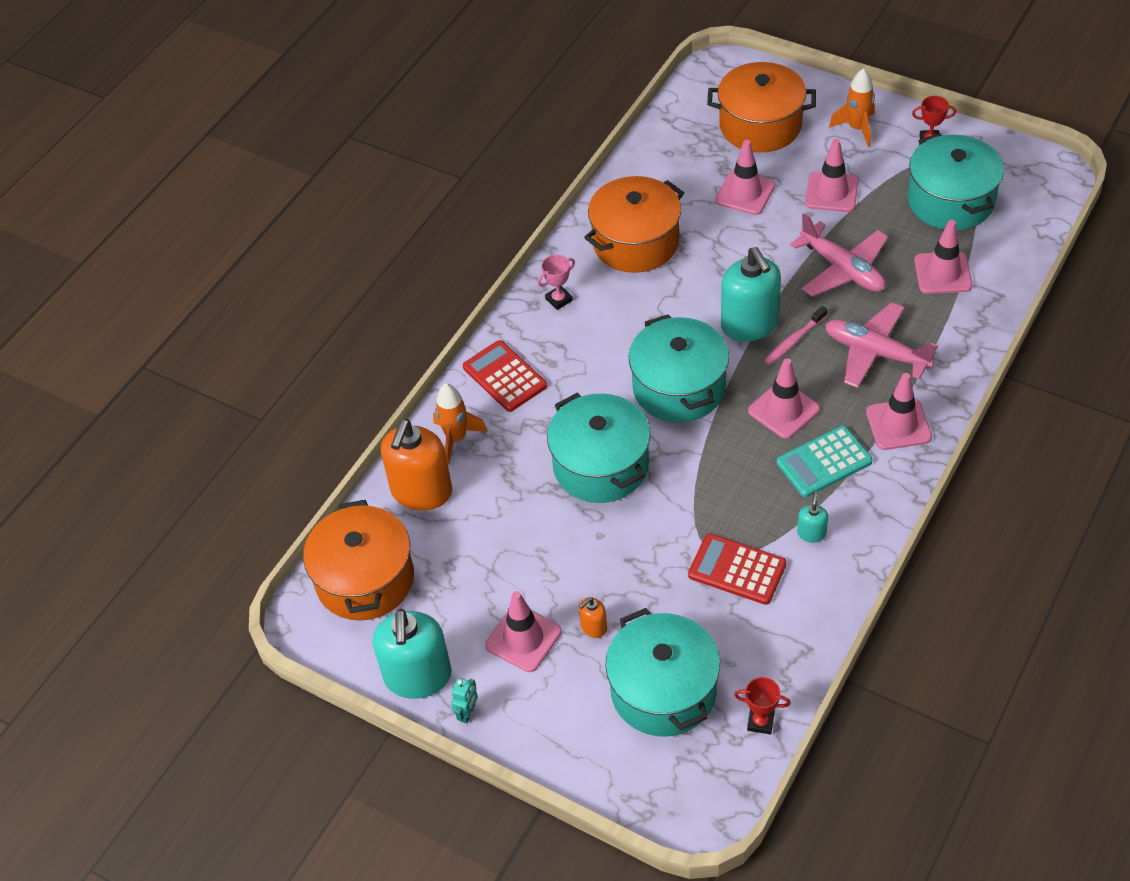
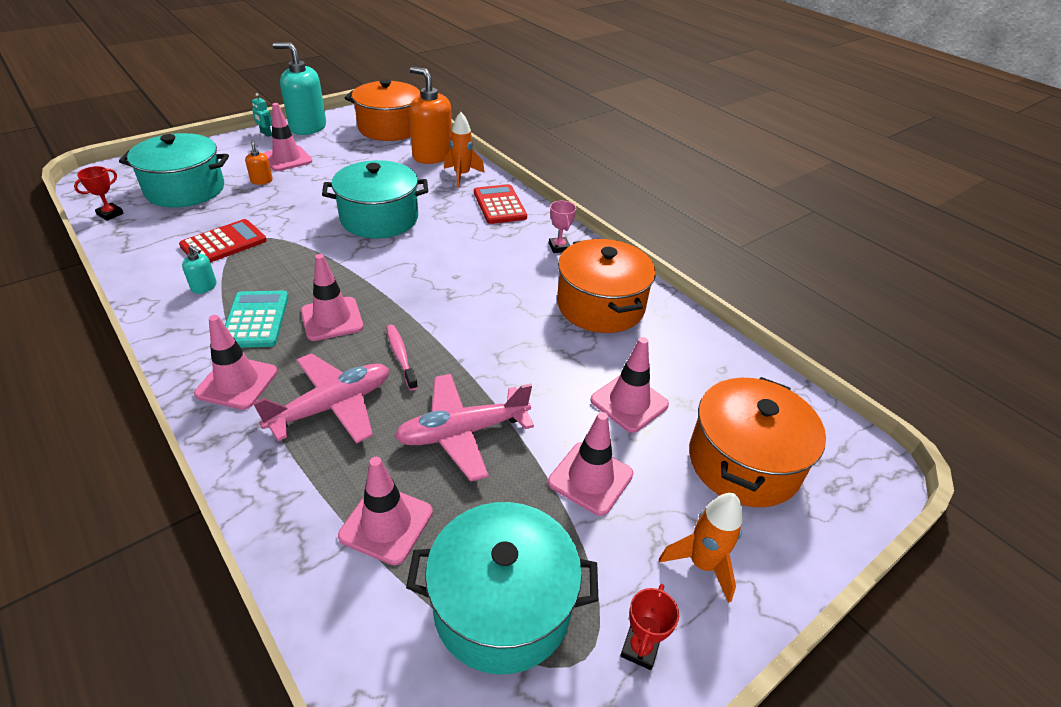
camera: 105 degrees right, 10 degrees down
red calculator [463,340,547,412] -> red calculator turned 90 degrees counterclockwise [474,184,527,224]
turquoise pot [629,314,729,423] -> none
turquoise soap dispenser [721,247,781,342] -> none

